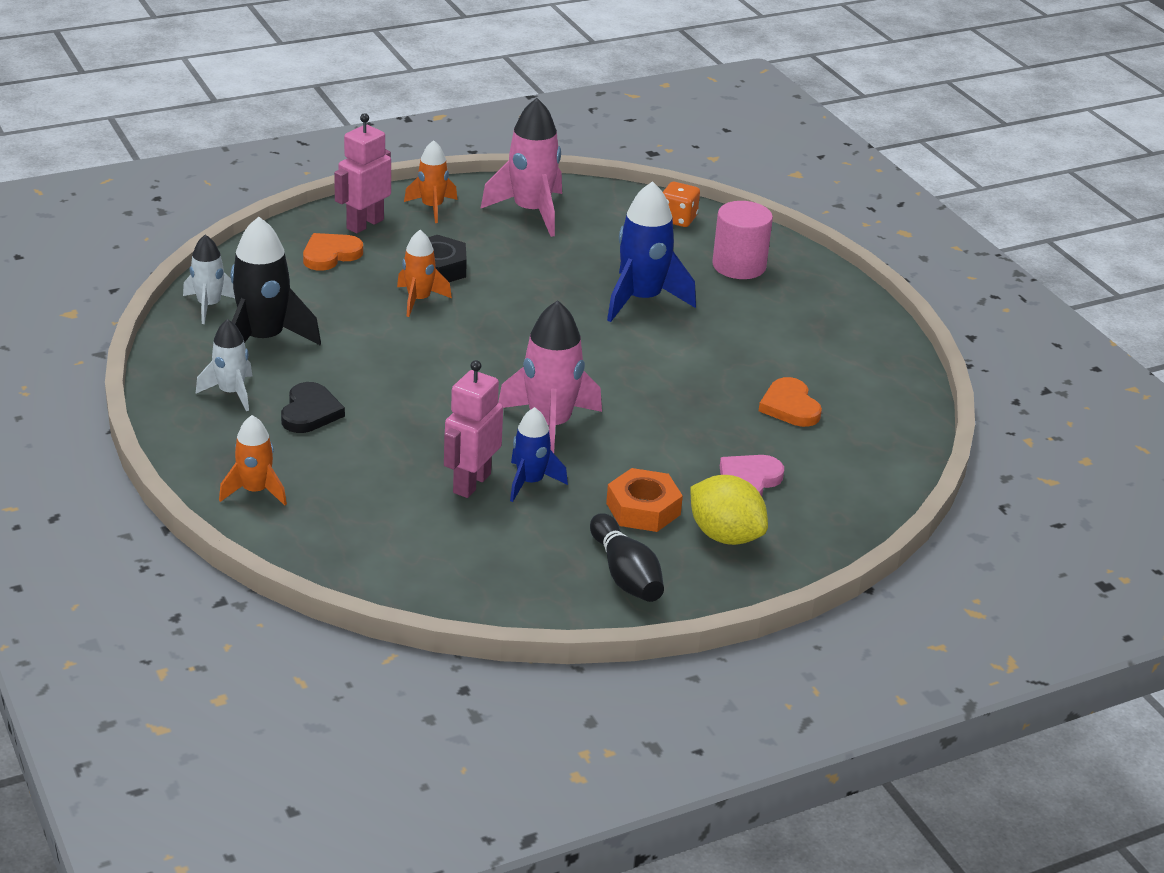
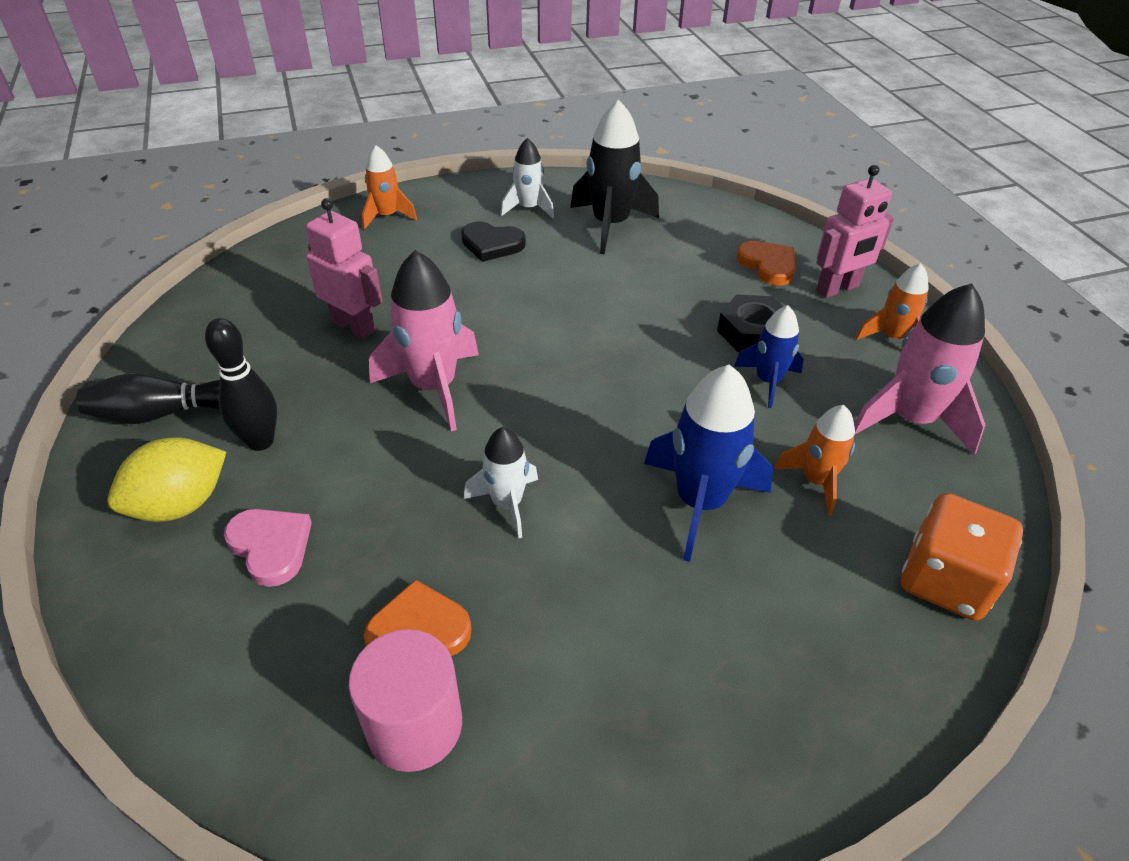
camera: 100 degrees right, 10 degrees up
white rocket [183,235,235,324] -> white rocket moved to [464,427,538,538]
pink robot [334,113,391,234] -> pink robot turned 105 degrees clockwise [816,165,894,298]
orange rocket [397,230,452,317] -> orange rocket moved to [774,405,855,515]
blue rocket [510,407,568,502] -> blue rocket moved to [734,305,804,408]
orange nut [606,468,683,532] -> black bowling pin [205,318,277,451]
orange dice [663,182,700,227] -> orange dice [901,493,1023,621], size x1.57
pink cylinder [712,201,773,279] -> pink cylinder moved to [349,629,462,772]

